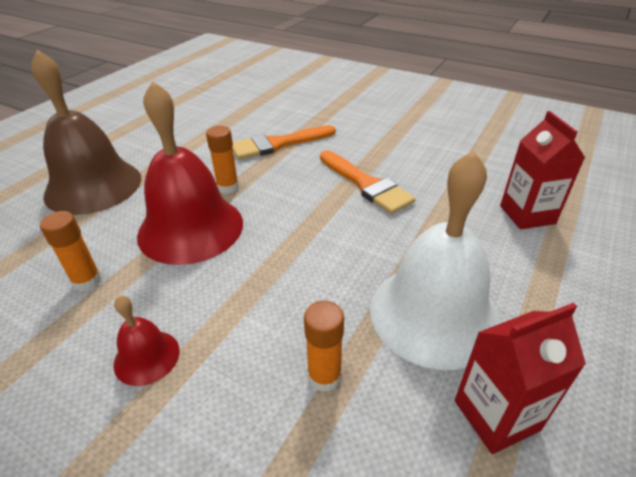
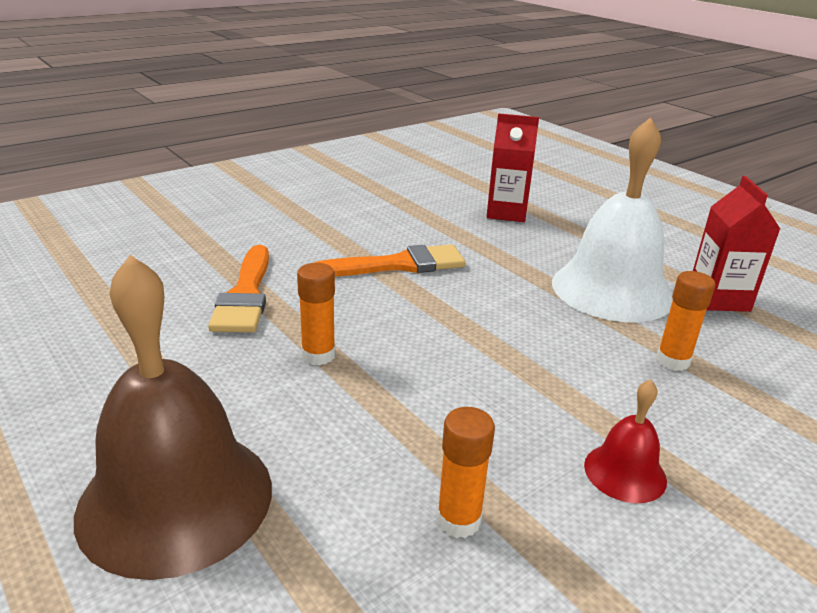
camera: 70 degrees left, 10 degrees down
red bell [137,81,243,265] -> none

